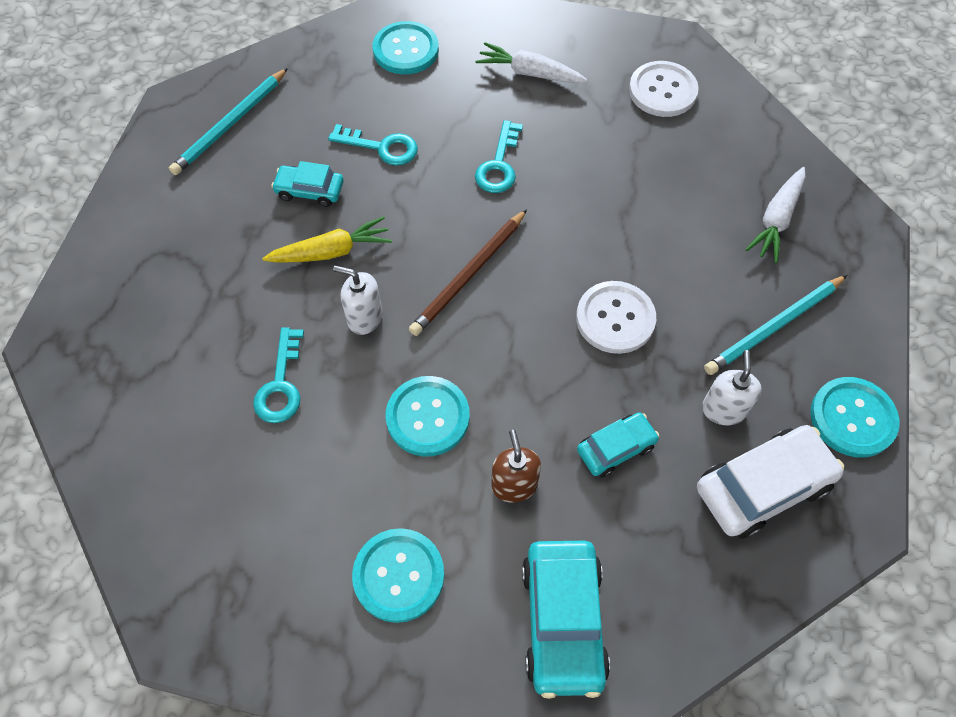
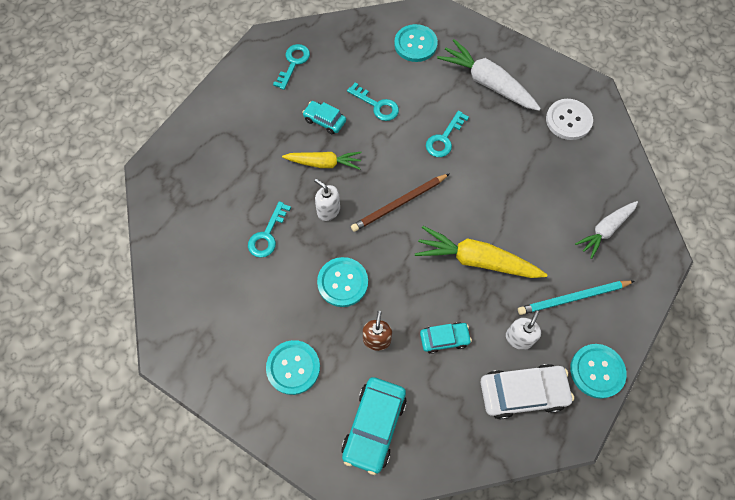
camera: 20 degrees right, 5 degrees up
turquoise pencil [169,68,288,175] -> turquoise key [273,44,310,90]
white carrot [475,42,588,83] -> white carrot [437,39,541,111], size x1.54
white button [576,281,656,354] -> yellow carrot [415,226,547,278]

